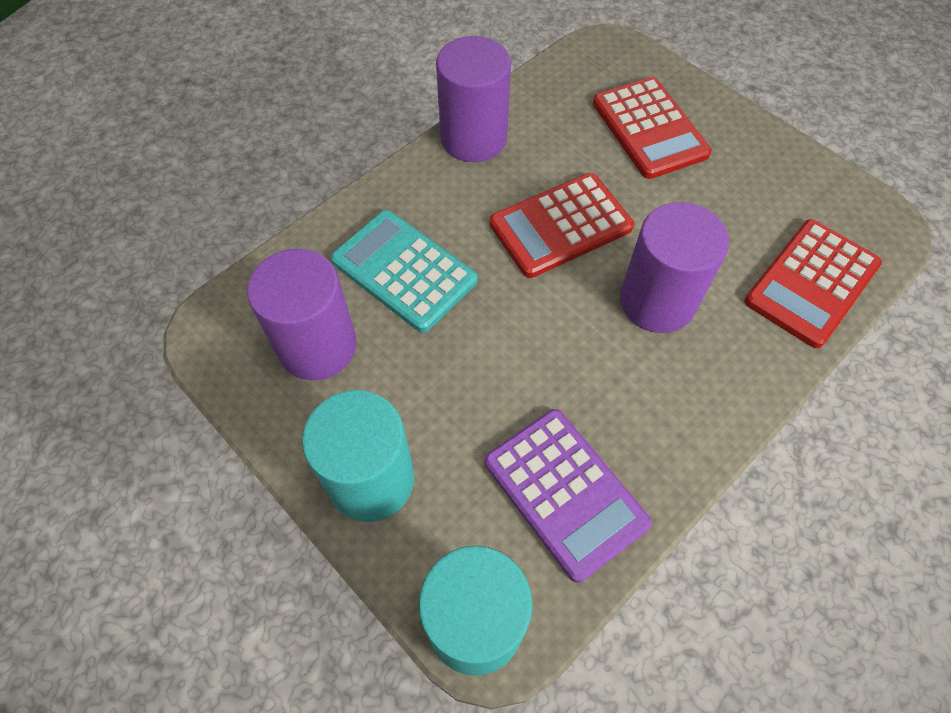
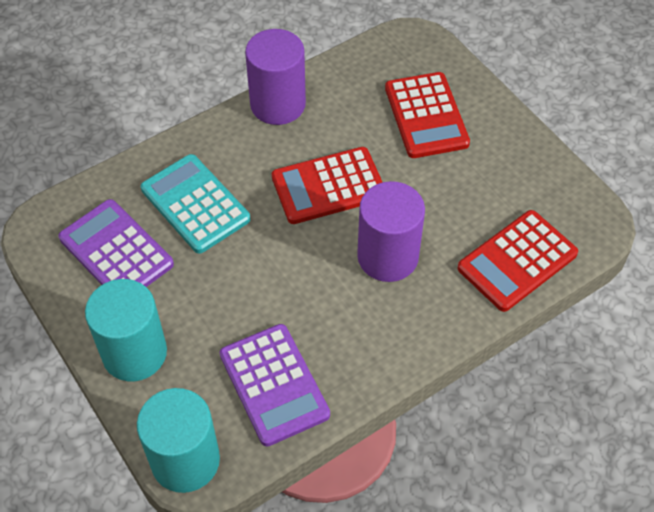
camera: 10 degrees right, 5 degrees down
purple cylinder [247,249,357,380] -> purple calculator [58,199,174,287]

